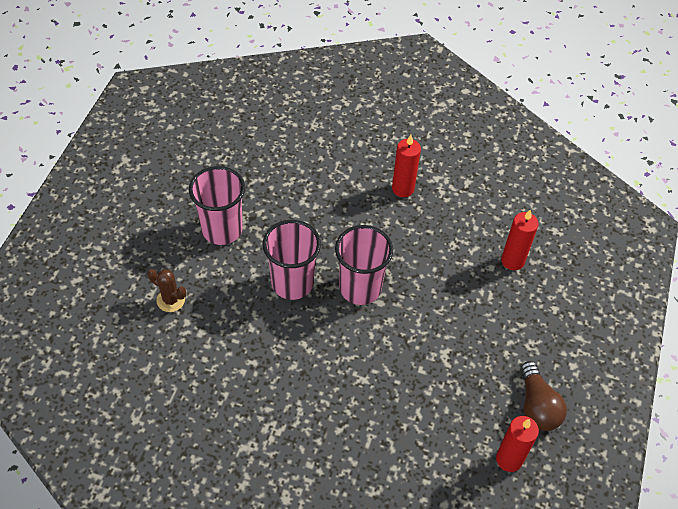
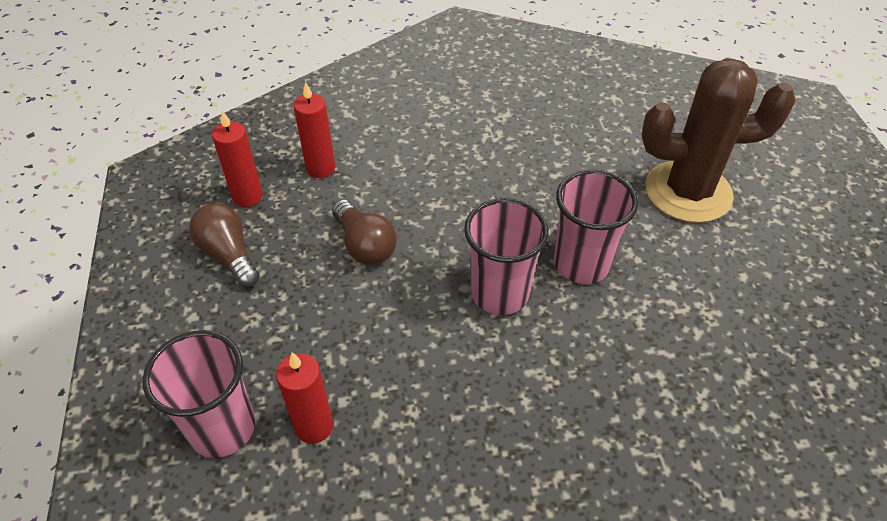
camera: 155 degrees right, 5 degrees down
brown cactus [148,269,186,312] -> brown cactus [641,58,796,223], size x2.49
pink cup [189,166,245,245] -> pink cup moved to [143,330,255,458]
red candle [392,135,421,197] -> red candle moved to [293,82,335,178]
none -> brown light bulb [332,199,397,265]

